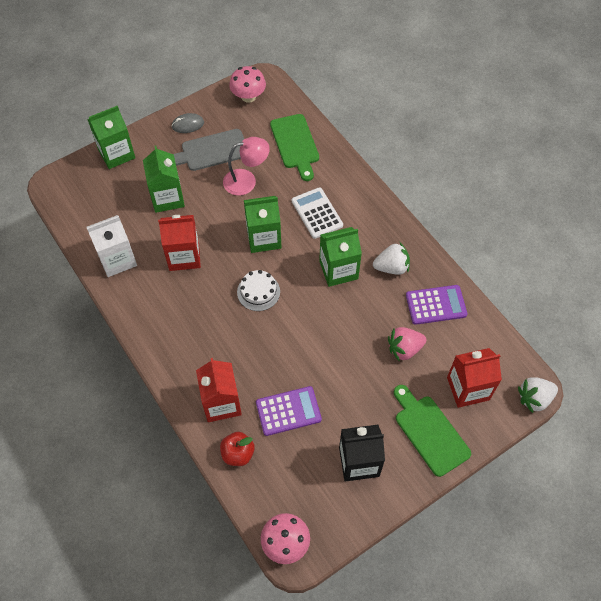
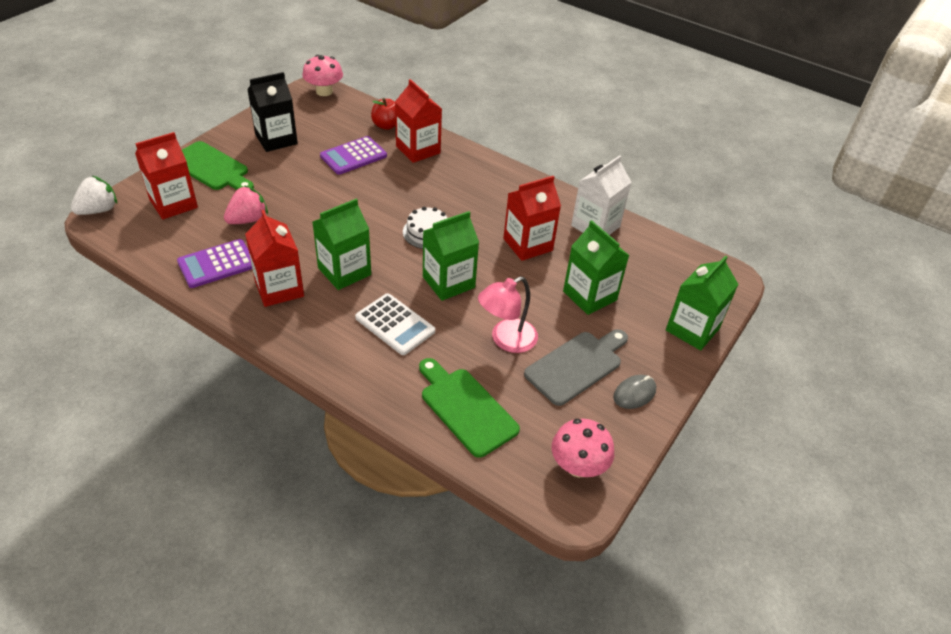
camera: 155 degrees right, 15 degrees down
white strawberry [373,242,410,275] -> red carton [245,210,304,307]

